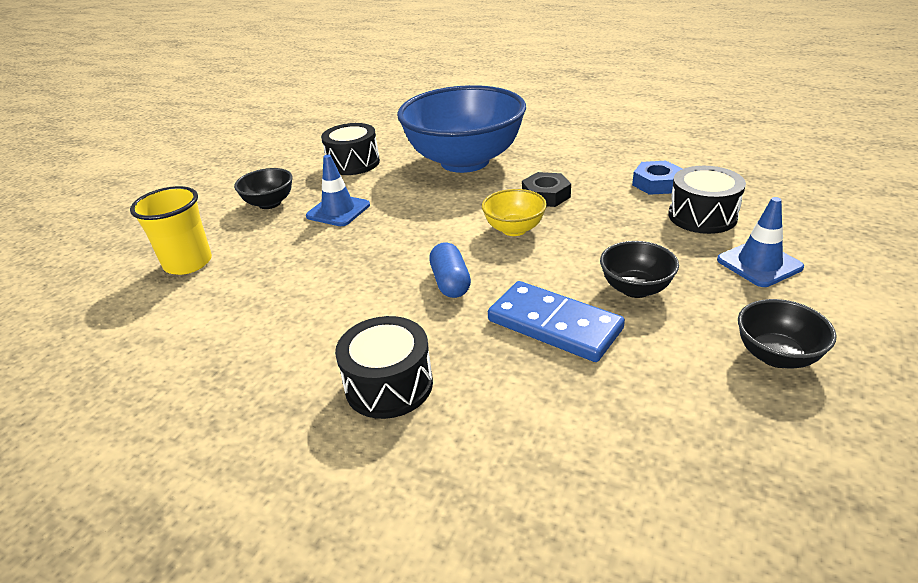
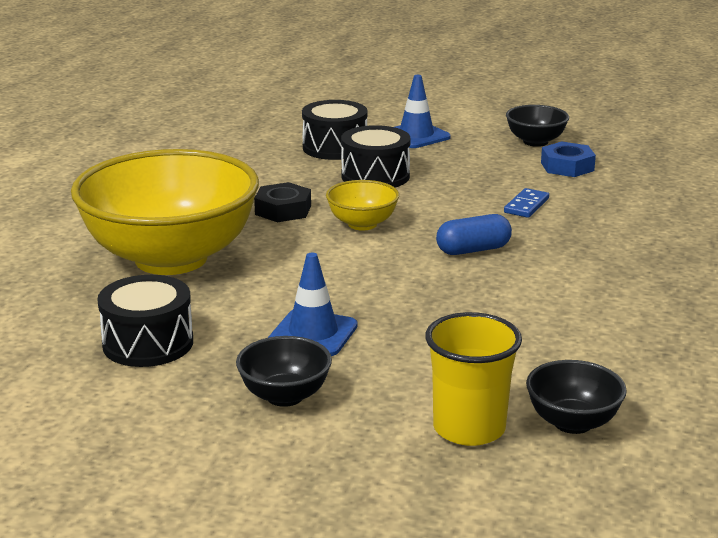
camera: 100 degrees left, 10 degrees down
black drum [335,316,433,419] -> black drum moved to [341,125,411,188]
blue bowl [397,85,526,173] -> yellow bowl [71,149,259,275]
blue domino [488,281,625,362] -> blue domino [504,188,549,218], size x0.50
black bowl [600,241,679,298] -> black bowl moved to [526,360,627,434]
blue nut [632,161,683,195] -> blue nut moved to [541,142,596,177]

